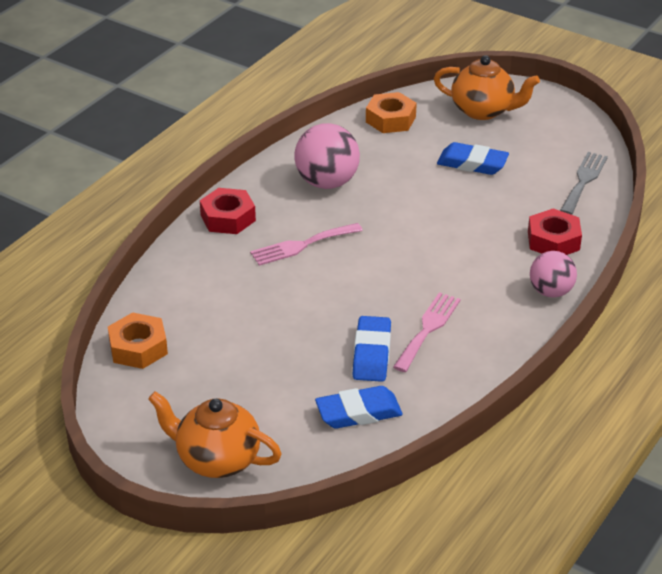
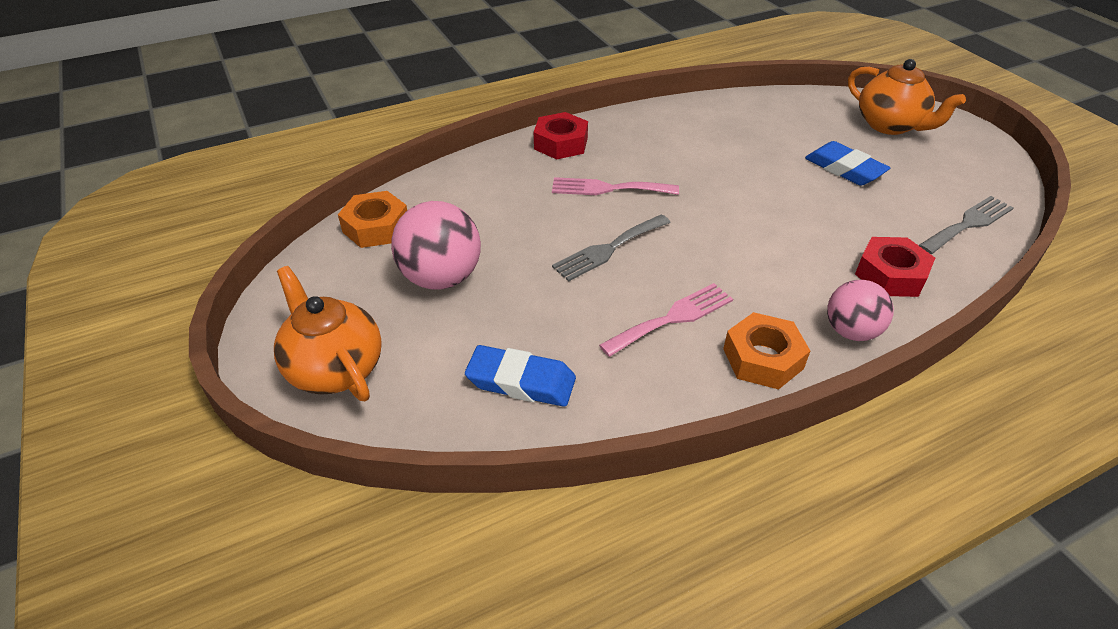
camera: 30 degrees right, 5 degrees up
pink ball [294,123,360,189] -> pink ball moved to [391,201,481,290]
blue eraser [353,316,391,382] -> none
orange nut [366,92,417,133] -> orange nut moved to [723,312,810,389]
none -> grey fork [552,214,671,282]

